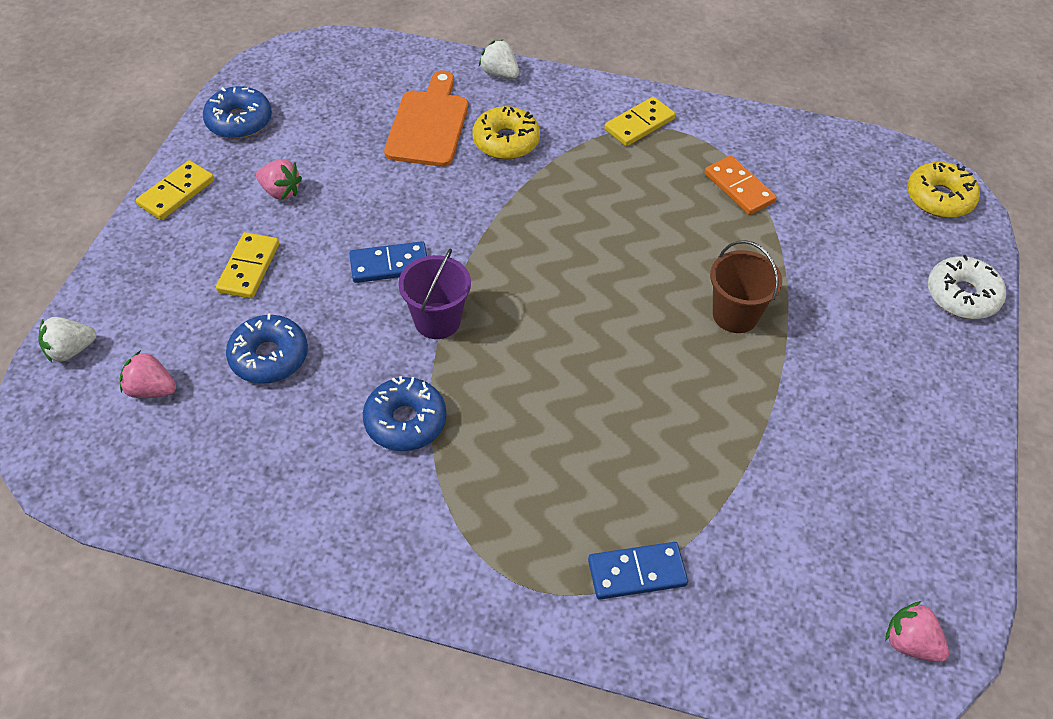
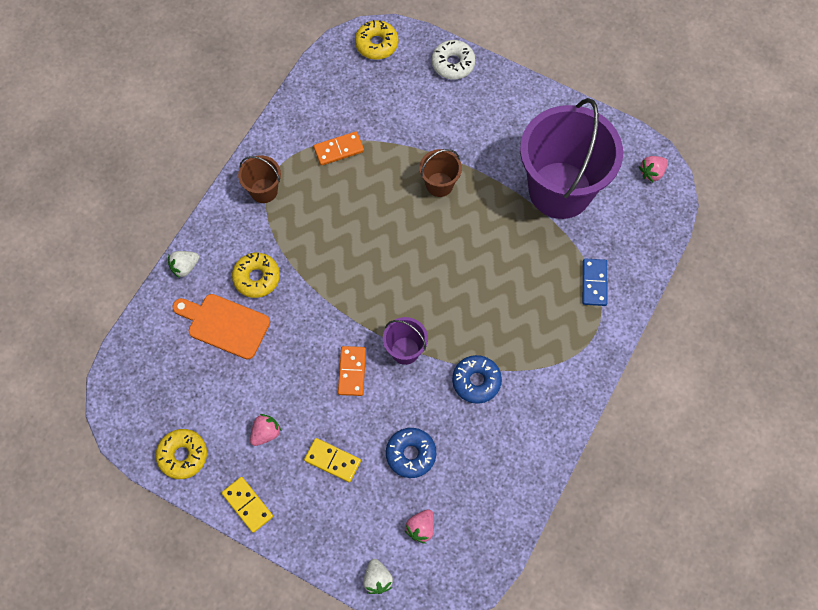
camera: 75 degrees left, 15 degrees up
blue donut [203,86,272,139] -> yellow donut [156,429,207,479]
blue domino [349,241,427,283] -> orange domino [338,346,366,396]
yellow domino [604,97,675,146] -> brown bucket [238,155,281,203]
none -> purple bucket [520,98,623,219]

